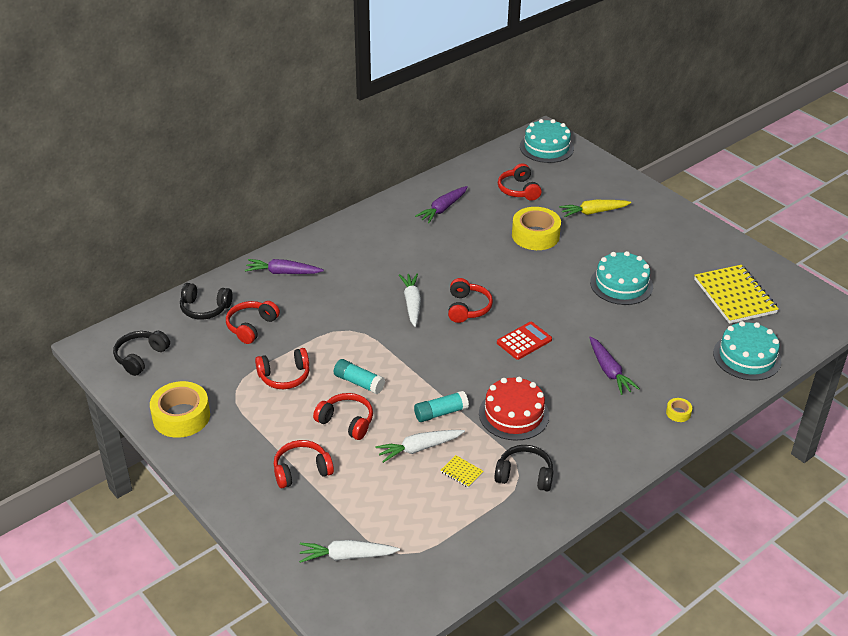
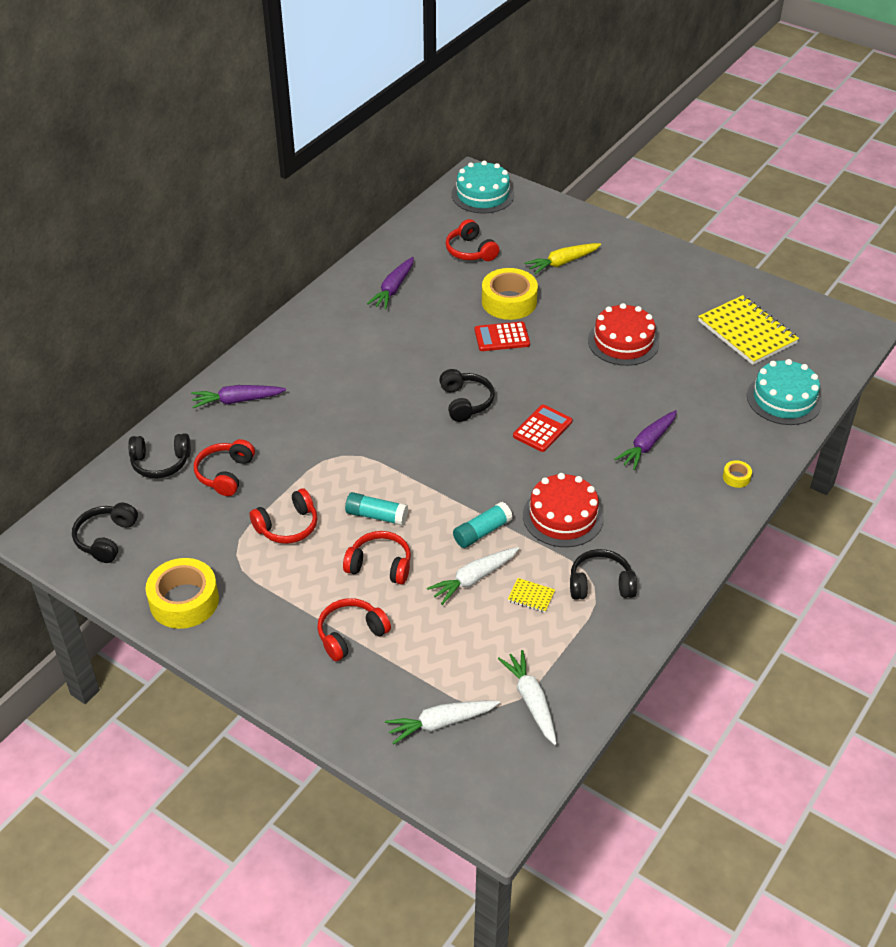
camera: 15 degrees left, 5 degrees up
white carrot [399,273,421,327] -> white carrot moved to [498,650,557,745]
red headphones [448,278,493,323] -> black headphones [439,369,495,422]
purple carrot [589,336,640,395] -> purple carrot turned 75 degrees clockwise [614,410,677,470]
turquoise cake [590,251,653,305] -> red cake [588,303,659,366]
none -> red calculator [475,322,530,351]

